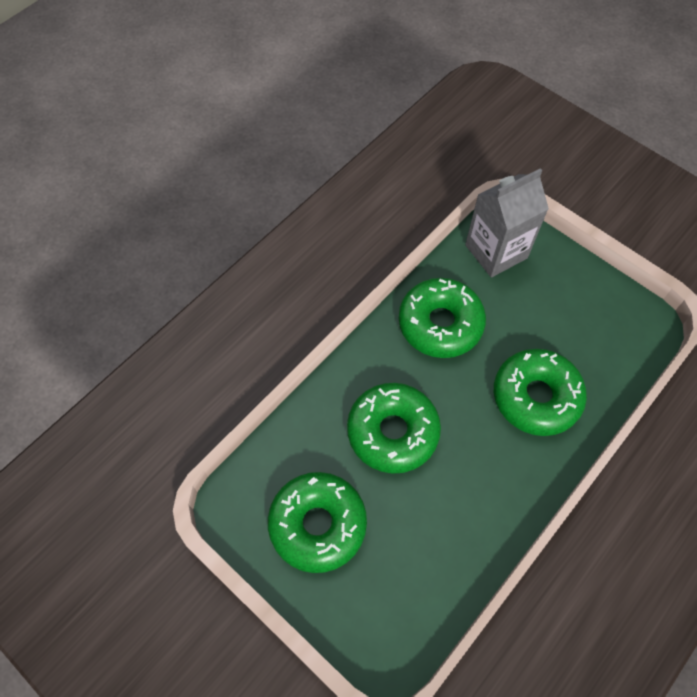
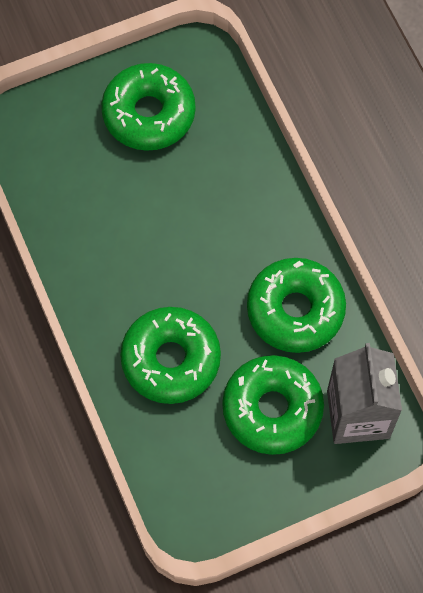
camera: 115 degrees right, 5 degrees up
green donut [347,383,441,474] -> green donut moved to [222,355,324,455]

